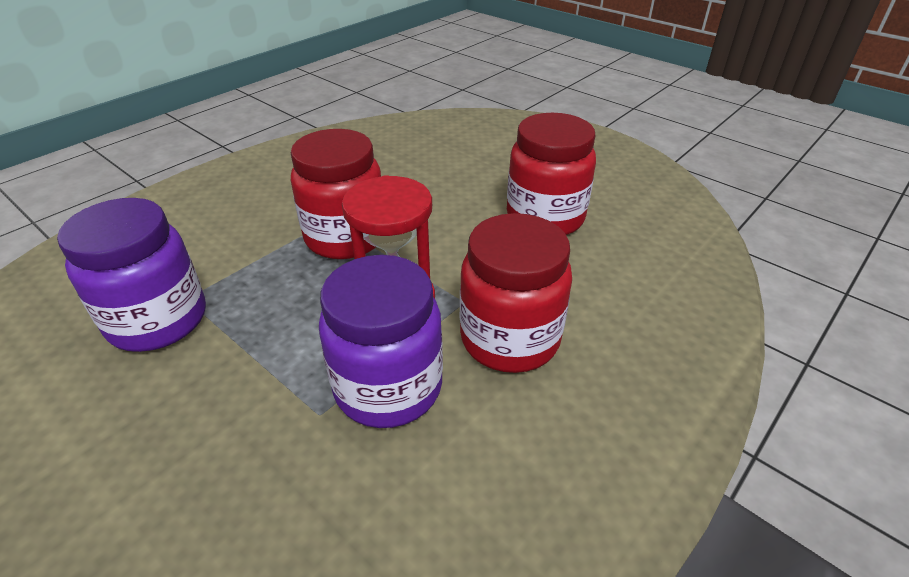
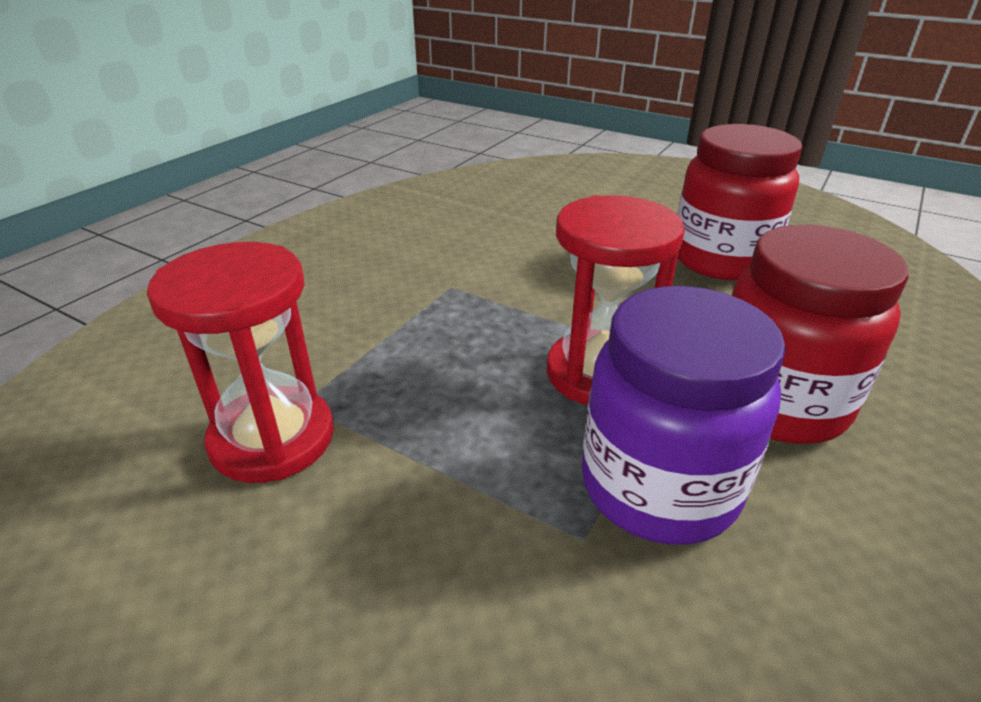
camera: 10 degrees left, 5 degrees down
purple jar [57,198,206,352] -> red hourglass [147,242,334,483]
red jar [291,129,381,259] -> none

